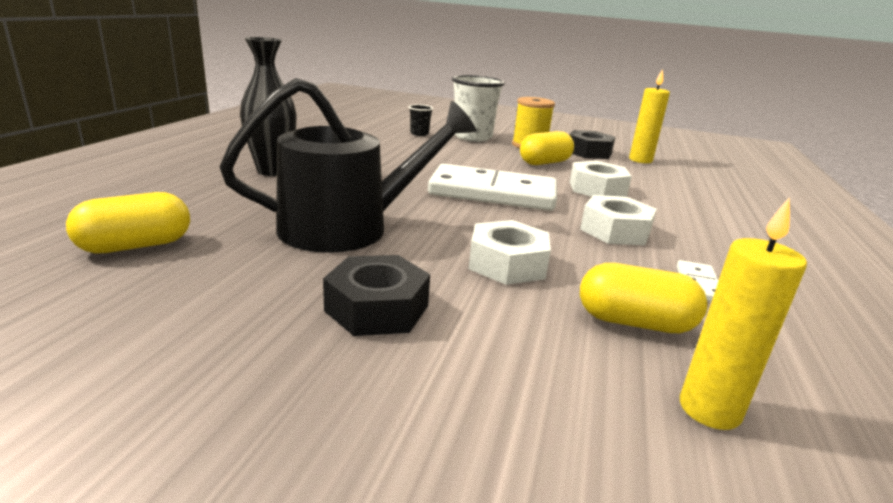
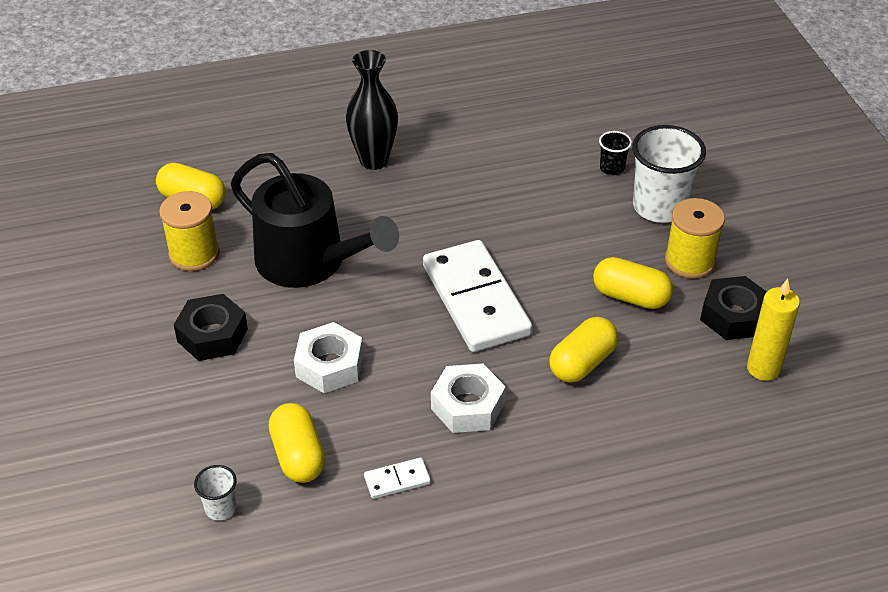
camera: 60 degrees right, 20 degrees up
white nut [570,161,632,197] -> yellow capsule [549,317,618,383]
yellow candle [680,198,807,430] -> white cup [194,465,237,520]
none -> yellow spool [159,191,219,271]

